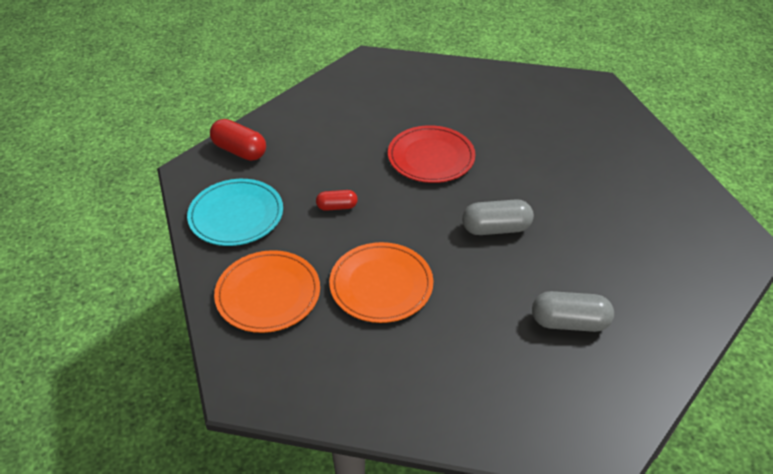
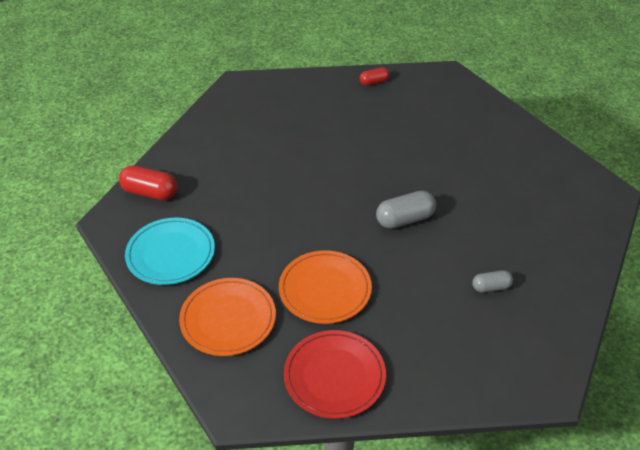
camera: 15 degrees left, 0 degrees up
red capsule [316,190,358,211] -> red capsule moved to [360,67,389,86]
red plate [388,125,476,183] -> red plate moved to [284,330,386,419]
grey capsule [532,291,614,332] -> grey capsule [472,270,513,292], size x0.60

